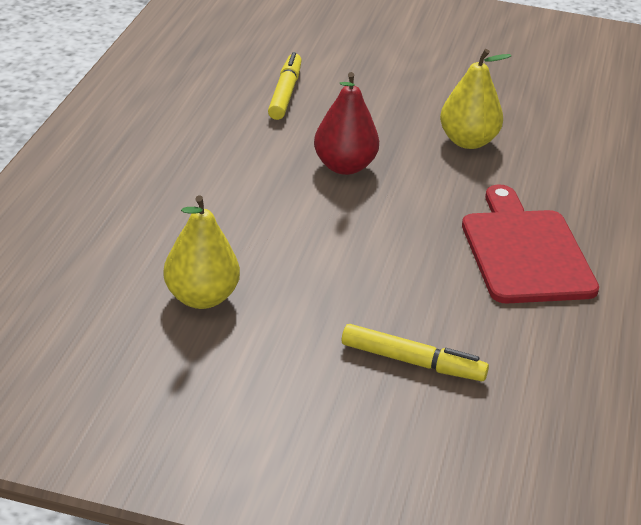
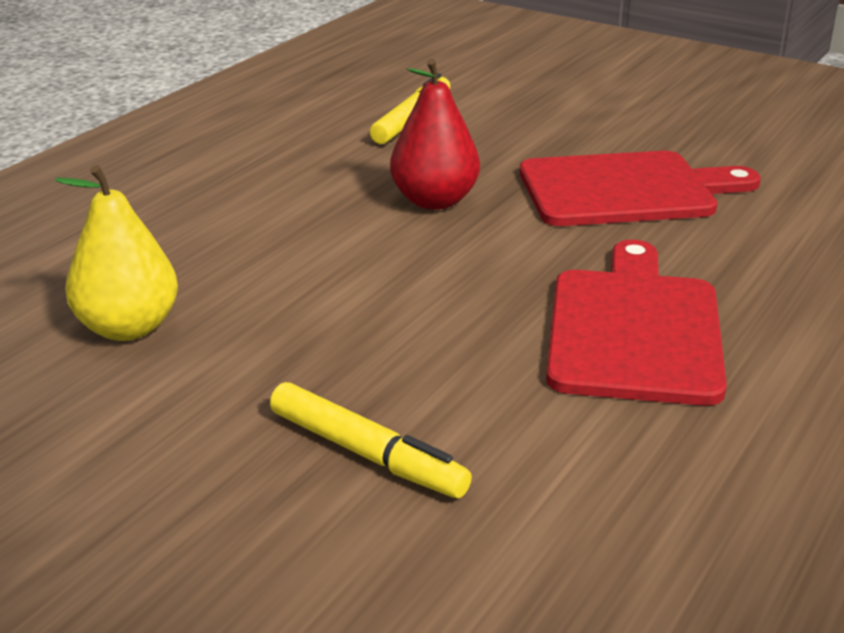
camera: 20 degrees right, 5 degrees down
yellow pear [440,49,511,149] -> red cutting board [520,151,761,226]

